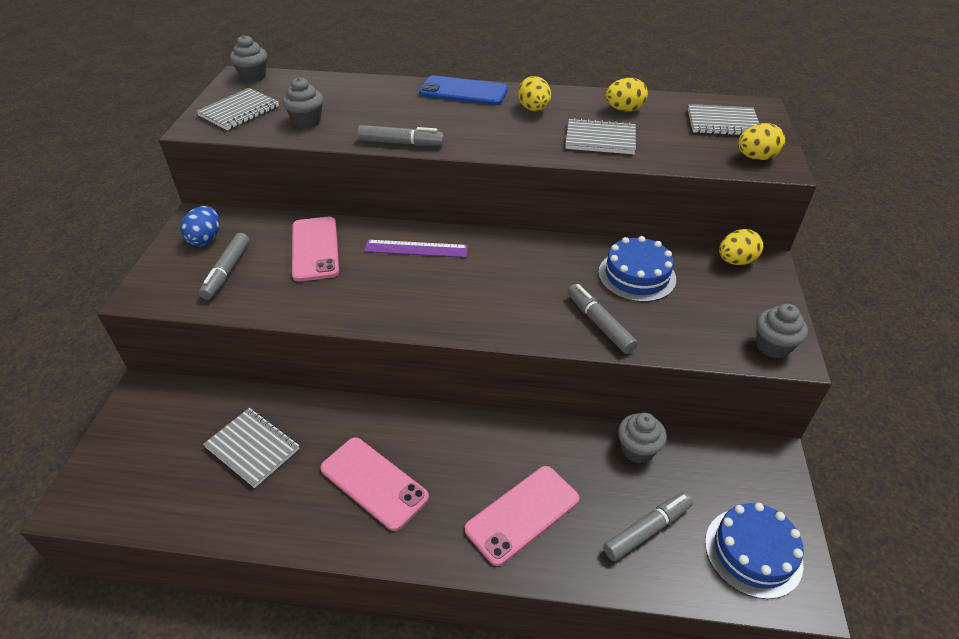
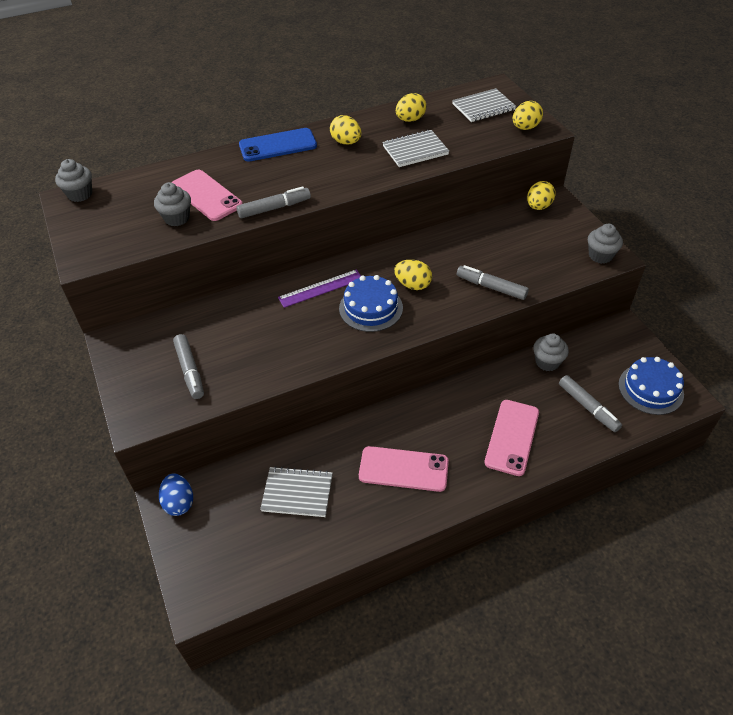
camera: 30 degrees left, 5 degrees up
blue egg [180,206,220,246] -> blue egg moved to [159,474,193,516]
grey notebook [196,88,279,130] -> none
pink phone [292,217,339,281] -> pink phone moved to [172,169,243,221]
blue cake [598,236,676,302] -> blue cake moved to [339,275,403,332]
grey marker [603,492,693,561] -> grey marker turned 120 degrees clockwise [559,375,622,432]
none -> yellow egg [394,260,432,290]

